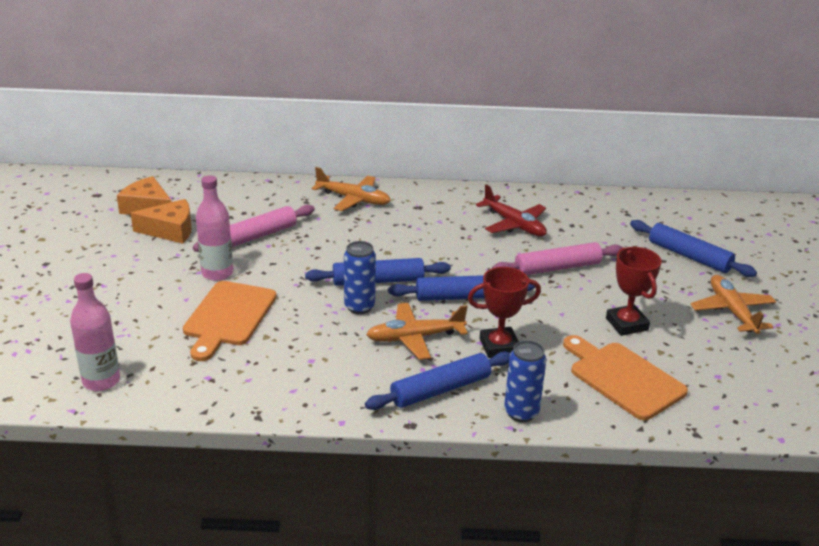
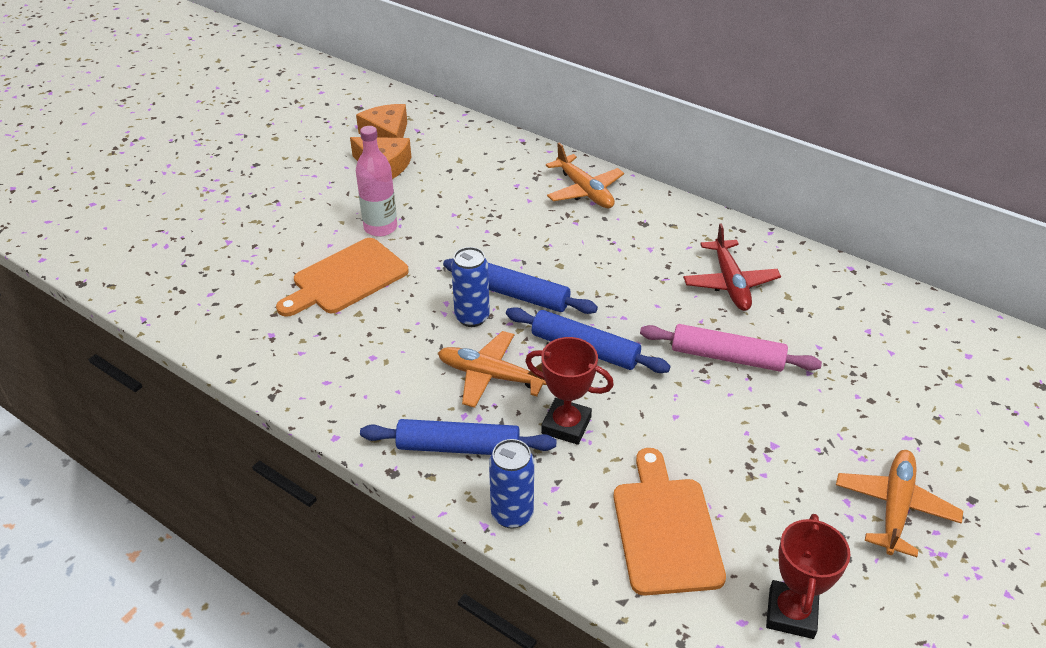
camera: 35 degrees right, 10 degrees up
pink bottle [70,273,120,391] -> none
pink rolling pin [193,205,315,252] -> none
red trophy [606,247,662,336] -> red trophy moved to [766,514,850,639]
blue rolling pin [630,220,757,277] -> none

